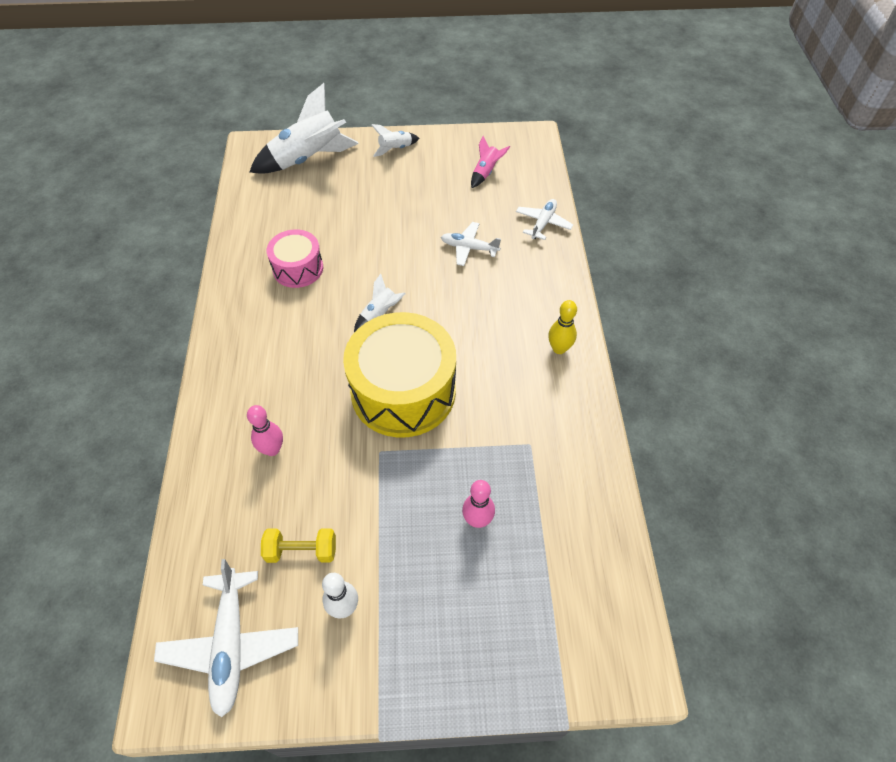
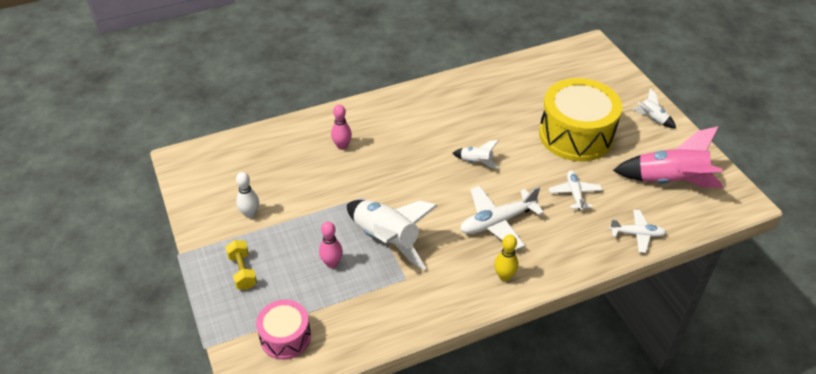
camera: 70 degrees right, 10 degrees down
white plane [154,559,298,718] -> white plane moved to [460,186,544,250]
white rocket [249,83,359,174] -> white rocket moved to [347,200,437,270]
yellow dumbbell [261,528,336,563] -> yellow dumbbell moved to [225,240,257,290]
pink drum [267,229,323,288] -> pink drum moved to [256,300,311,360]
yellow drum [343,312,456,438] -> yellow drum moved to [539,78,622,161]
pink rocket [471,136,510,188] -> pink rocket [613,126,724,188], size x2.10

